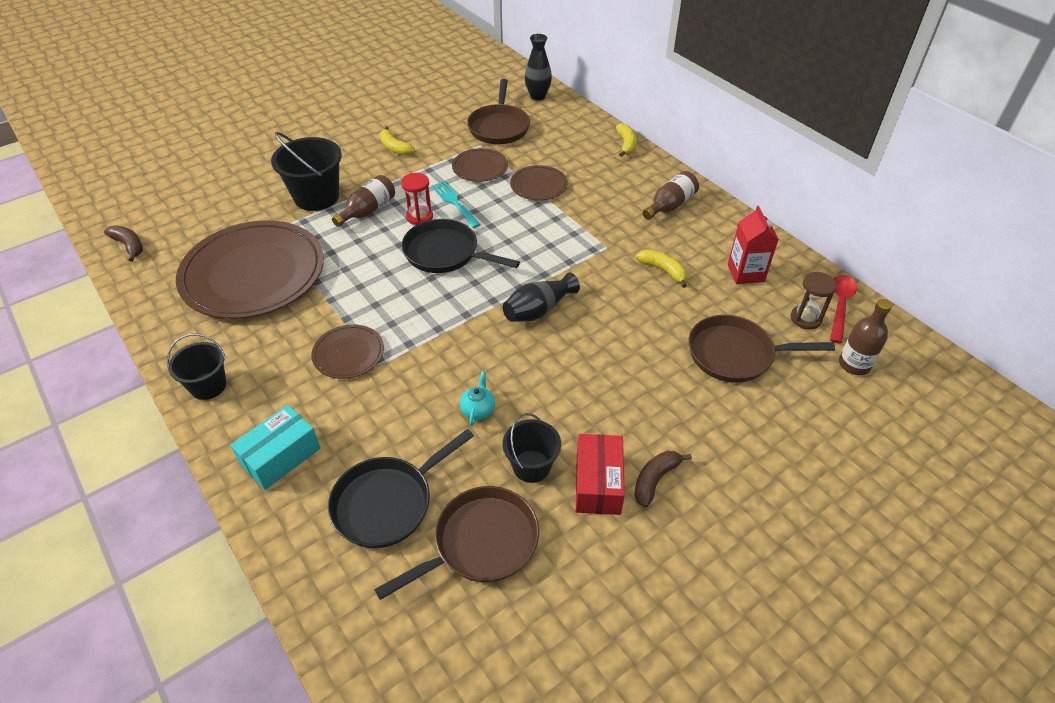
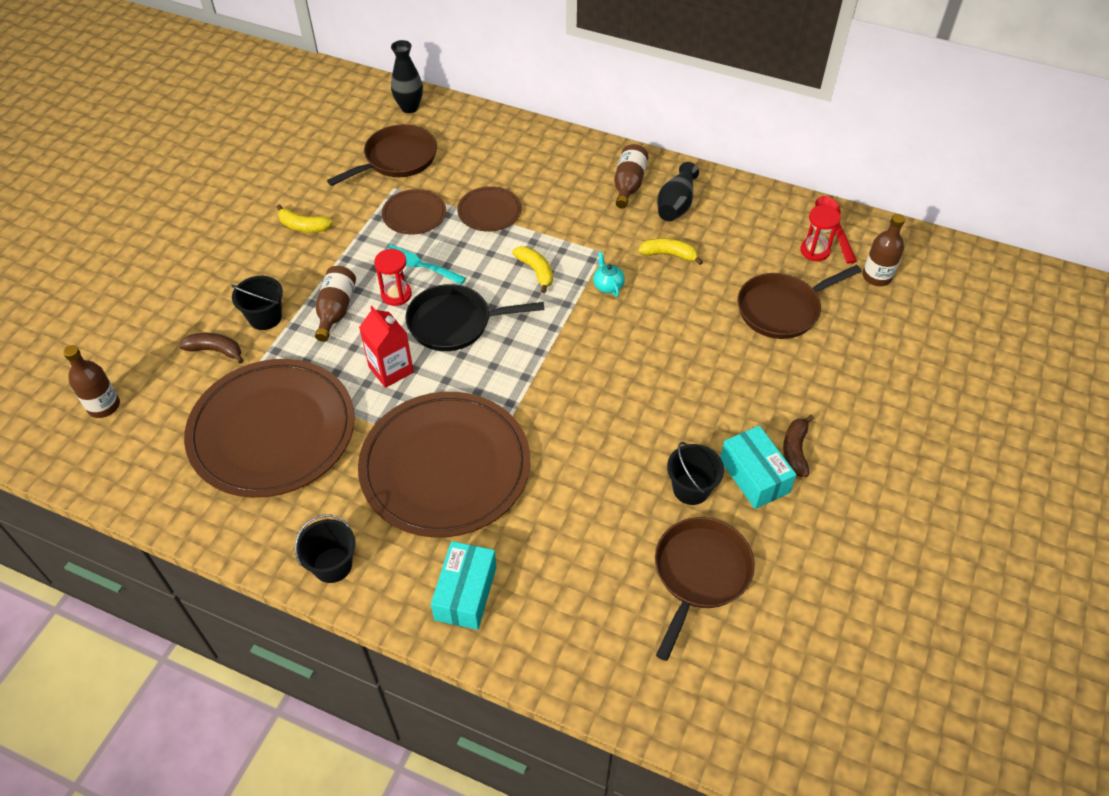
camera: 30 degrees left, 5 degrees up
brown banana [104,226,143,262] -> brown banana moved to [179,333,244,364]
black bucket [271,132,342,211] -> black bucket [231,276,283,330], size x0.62
brown plate [311,324,384,379] -> brown plate [358,392,530,537], size x2.19
black pan [328,429,474,548] -> none
turquoise teapot [460,371,495,426] -> turquoise teapot moved to [593,251,625,297]
brown pan [467,79,530,144] -> brown pan turned 105 degrees counterclockwise [327,124,437,186]
black vase [503,272,580,322] -> black vase moved to [657,162,699,221]
red box [576,434,625,515] -> turquoise box [720,426,797,509]
yellow banana [616,123,637,157] -> yellow banana moved to [512,246,553,293]
red carton [728,206,779,284] -> red carton moved to [359,306,414,388]
brown hourglass [791,272,837,330] -> red hourglass [800,205,841,261]
none -> brown bottle [63,345,120,418]

